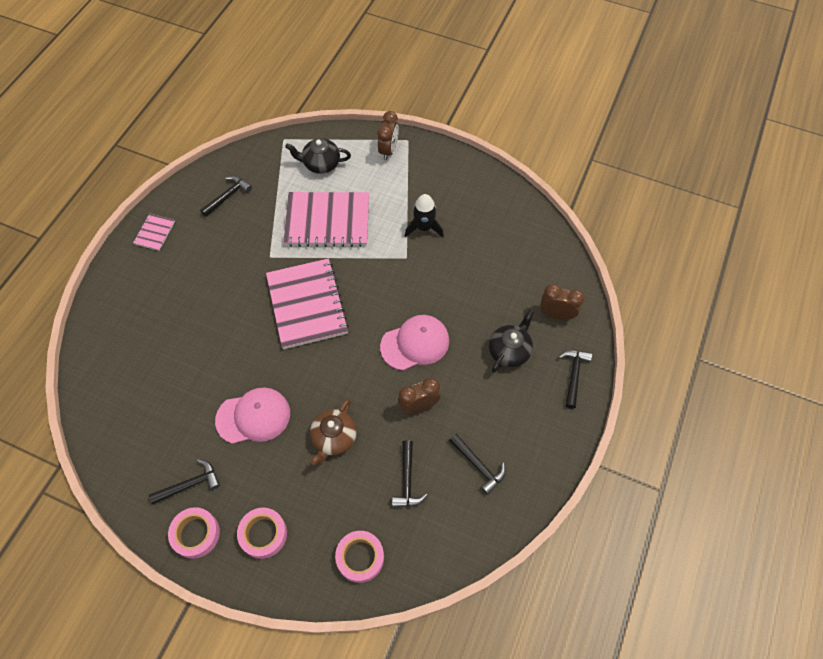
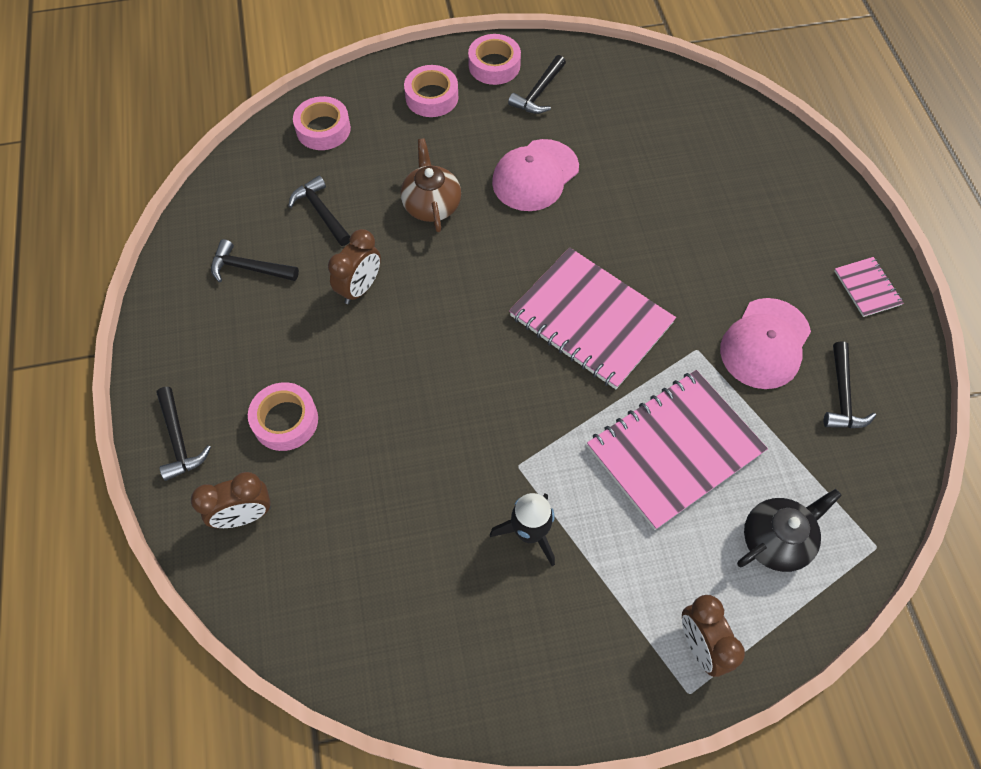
camera: 145 degrees right, 0 degrees up
pink cap [380,315,449,370] -> pink cap moved to [720,298,811,389]
black teapot [489,310,534,373] -> pink tape [248,382,318,451]

